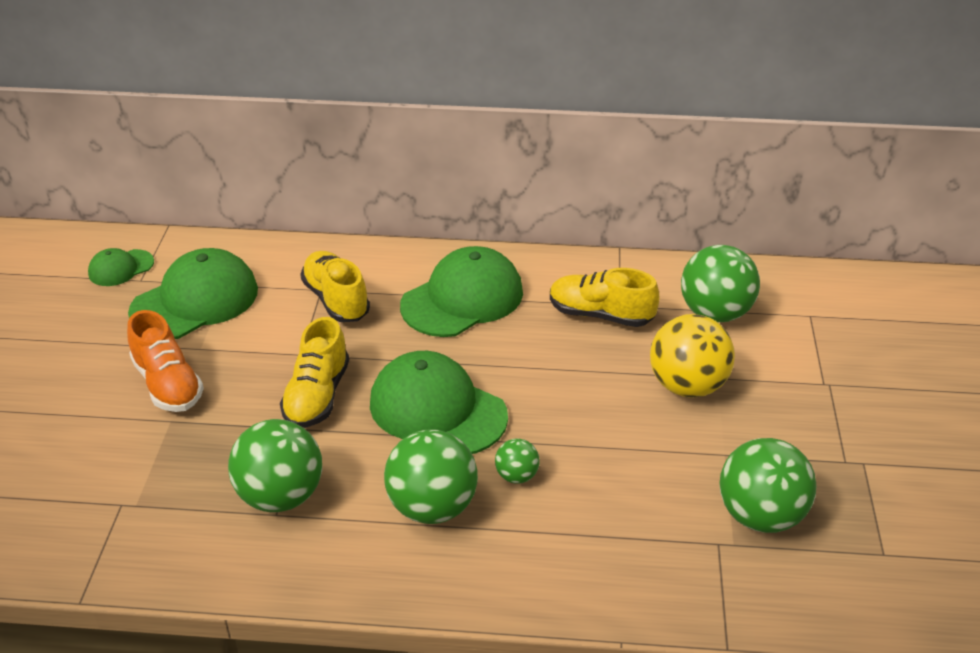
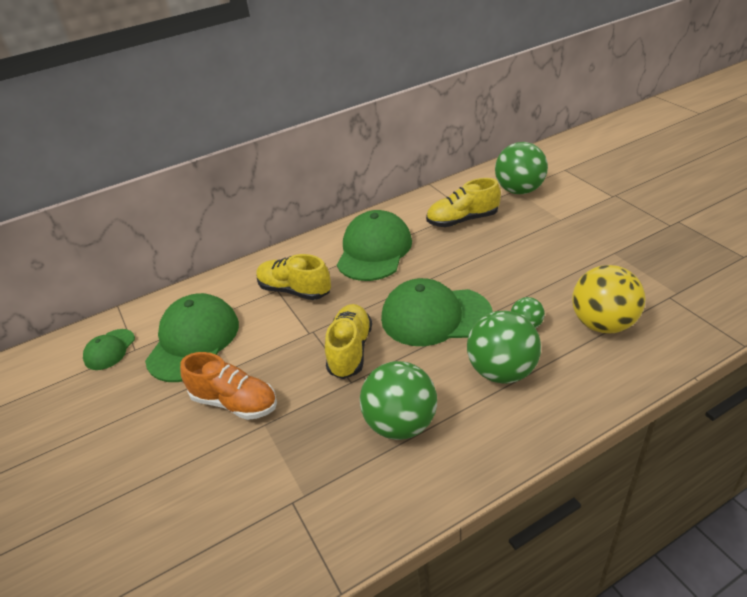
camera: 30 degrees left, 0 degrees up
yellow shoe [280,317,349,428] -> yellow shoe turned 150 degrees counterclockwise [325,304,372,379]
yellow ball [650,314,735,398] -> yellow ball moved to [572,265,645,334]
green ball [719,438,816,533] -> none

